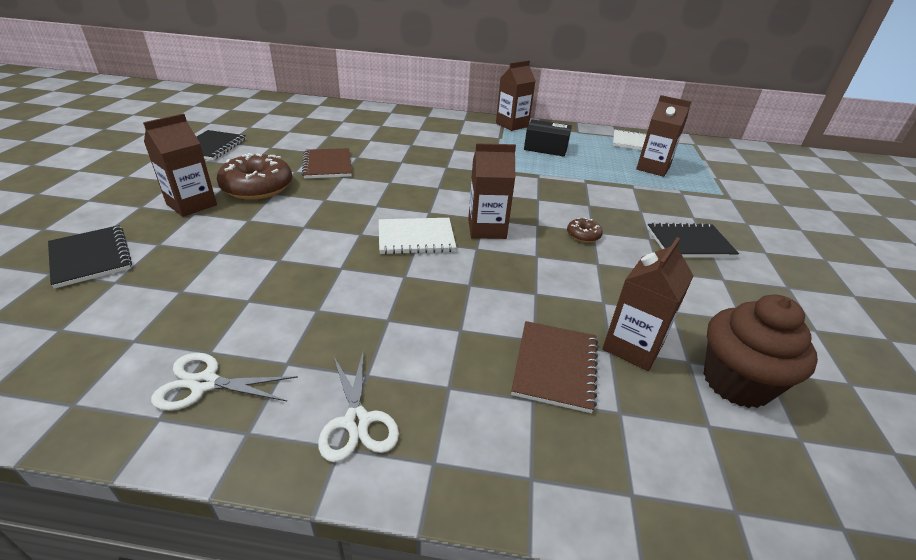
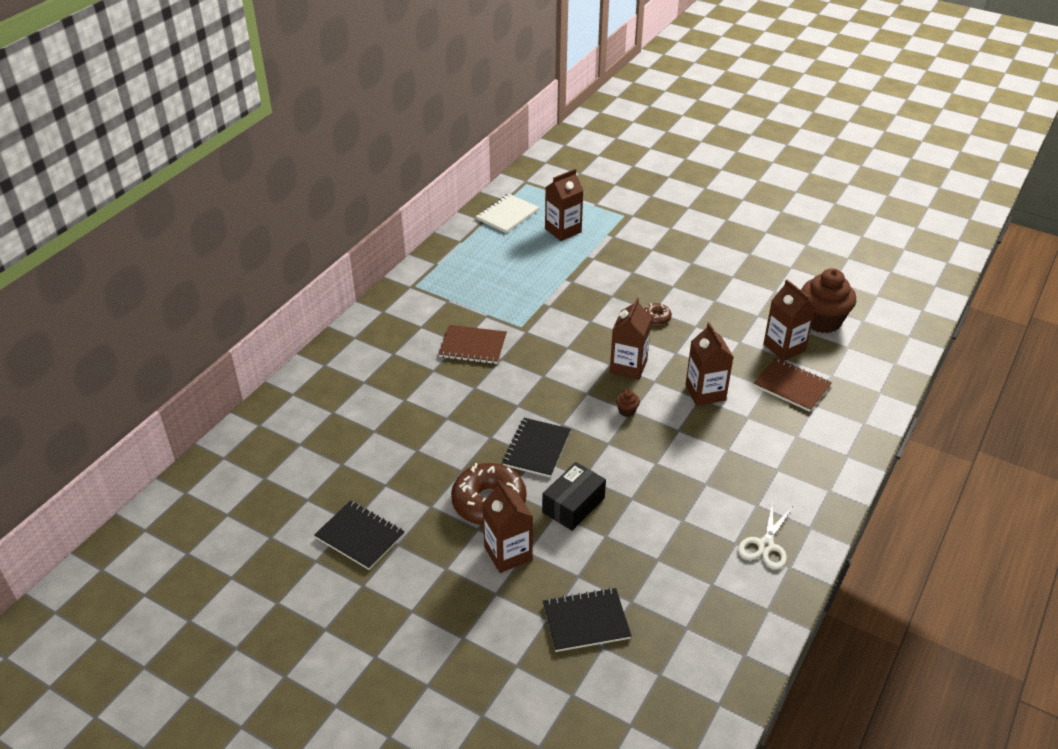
camera: 65 degrees left, 5 degrees up
brown notebook [302,148,352,179] -> brown notebook moved to [439,325,507,364]
white scissors [318,350,399,462] -> none
white notebook [379,218,457,254] -> brown cupcake [616,390,640,417]
brown carton [496,60,536,131] -> brown carton moved to [685,322,733,406]
black box [524,119,572,157] -> black box moved to [542,462,606,531]
black notebook [647,223,739,258] -> black notebook moved to [502,418,571,478]

